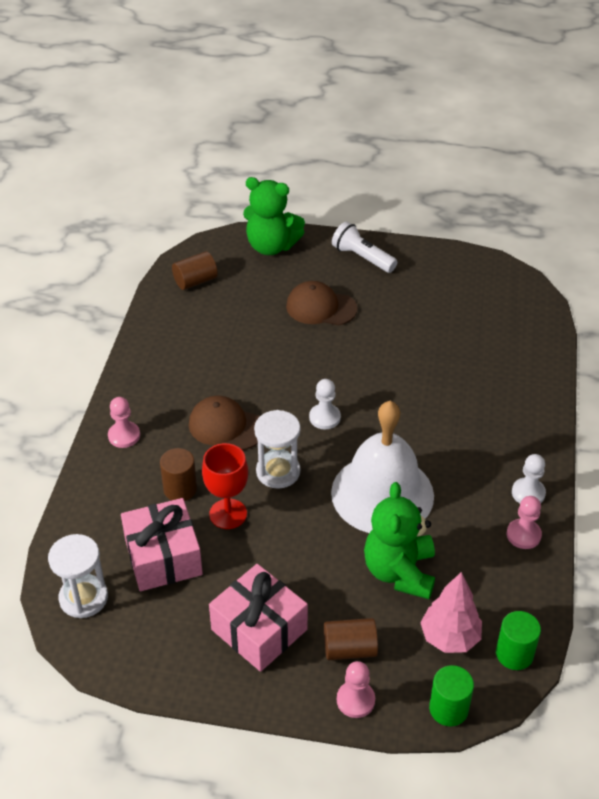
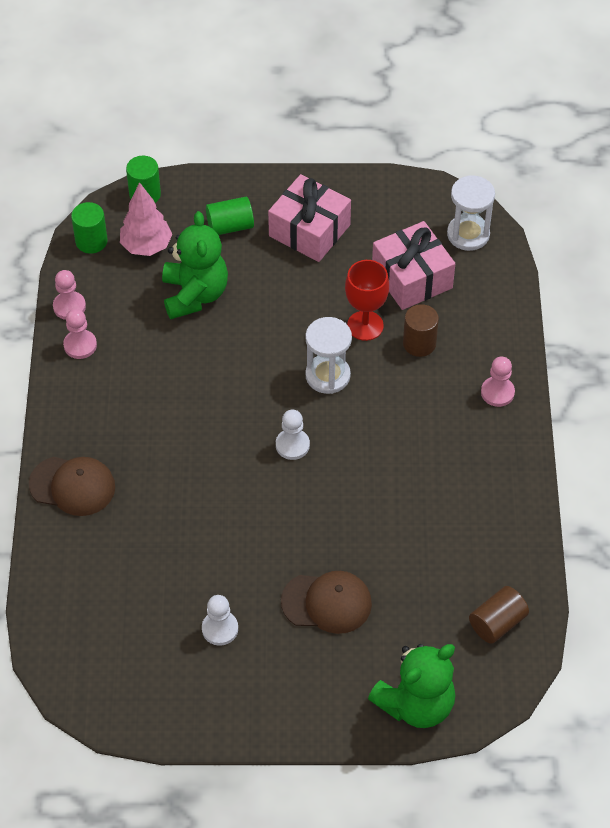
camera: 170 degrees right, 10 degrees up
brown cap [189,396,260,450] -> brown cap moved to [29,457,115,516]
green teddy bear [243,177,305,255] -> green teddy bear turned 135 degrees clockwise [368,644,456,728]
brown cylinder [324,618,378,660] -> green cylinder [206,197,254,235]
white bell [331,401,434,533] -> none
white flashlight [332,222,397,273] -> none
pink pawn [337,661,375,718] -> pink pawn moved to [53,270,86,320]
white pawn [512,454,546,503] -> white pawn moved to [202,595,238,646]

